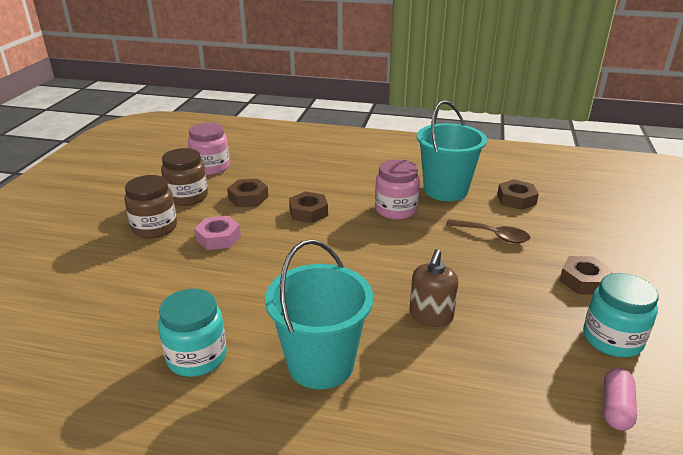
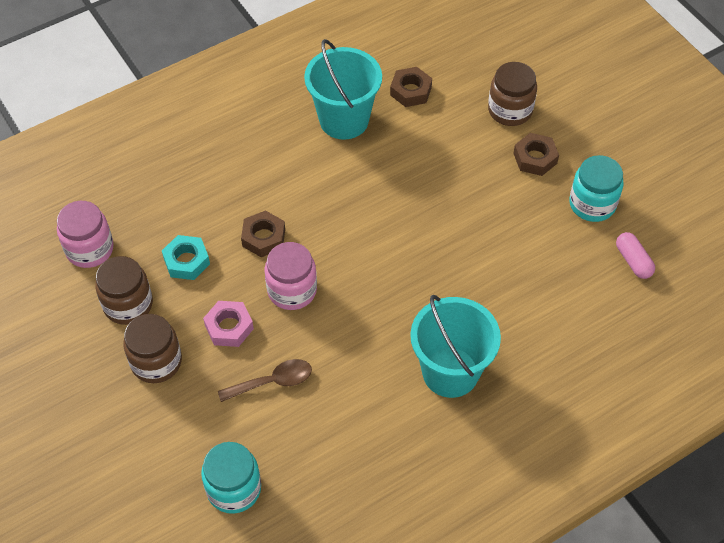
camera: 45 degrees left, 25 degrees up
turquoise jar [158,289,227,377] -> turquoise jar moved to [201,442,261,514]
brown nut [227,179,268,207] -> turquoise nut [162,235,210,280]
pink jar [375,159,420,220] -> pink jar moved to [265,242,317,310]
brown soap dispenser [410,249,458,327] -> none
brown spoon [446,219,530,243] -> brown spoon moved to [218,359,312,402]
none -> brown jar [488,62,537,126]

